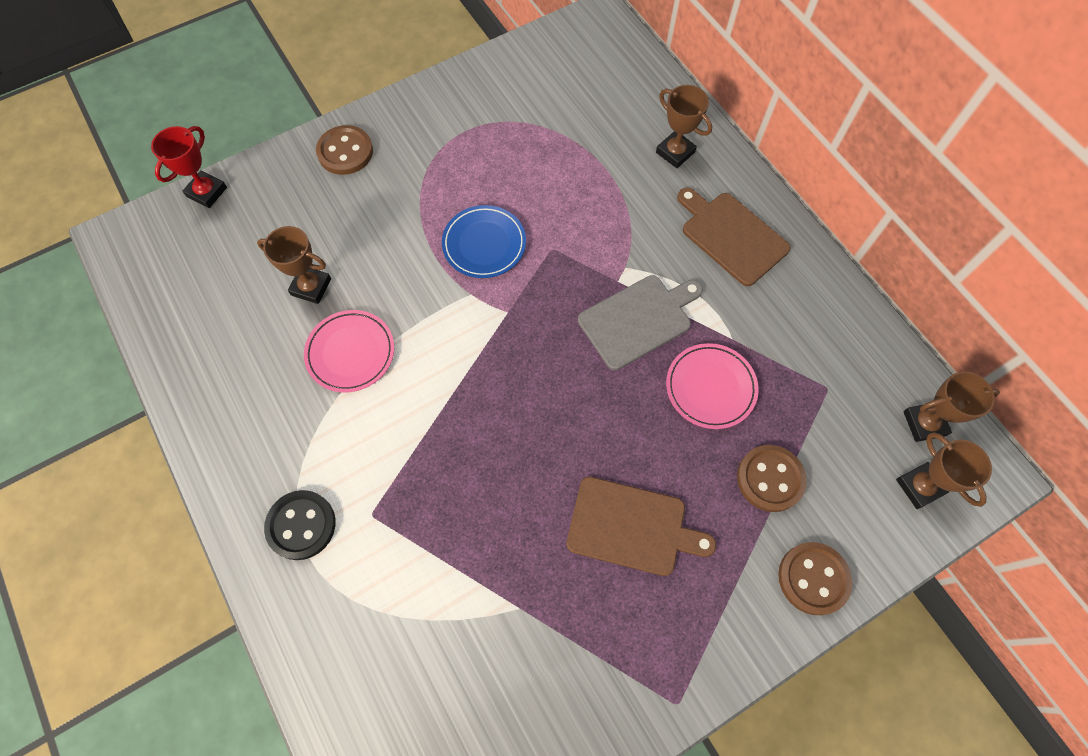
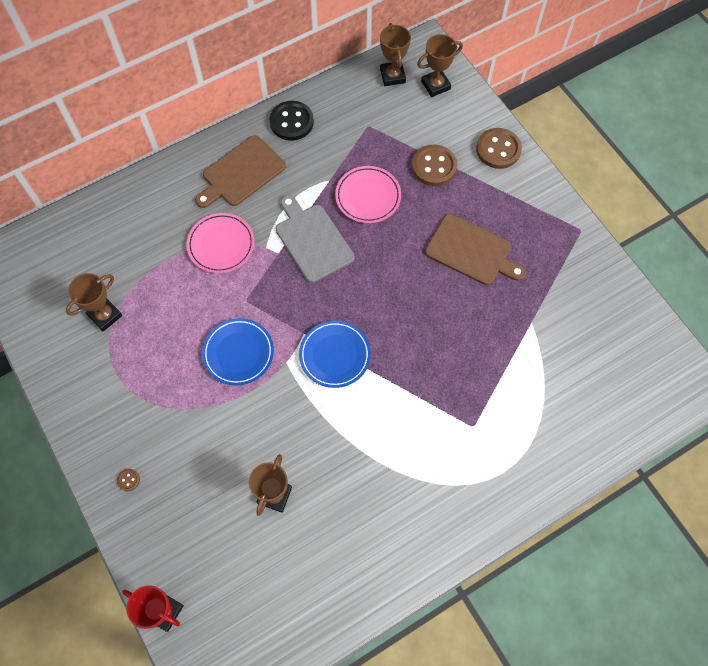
camera: 90 degrees left, 0 degrees up
black button [264,490,336,560] -> black button moved to [269,101,314,141]
pink plate [304,310,394,392] -> pink plate moved to [187,213,255,273]
brown button [316,125,373,175] -> brown button [117,469,140,491], size x0.42
brown cutting board [567,477,716,576] -> brown cutting board turned 105 degrees clockwise [425,214,526,285]
brown trophy [656,85,712,168] -> brown trophy moved to [66,273,122,332]
none -> blue plate [299,321,371,388]

